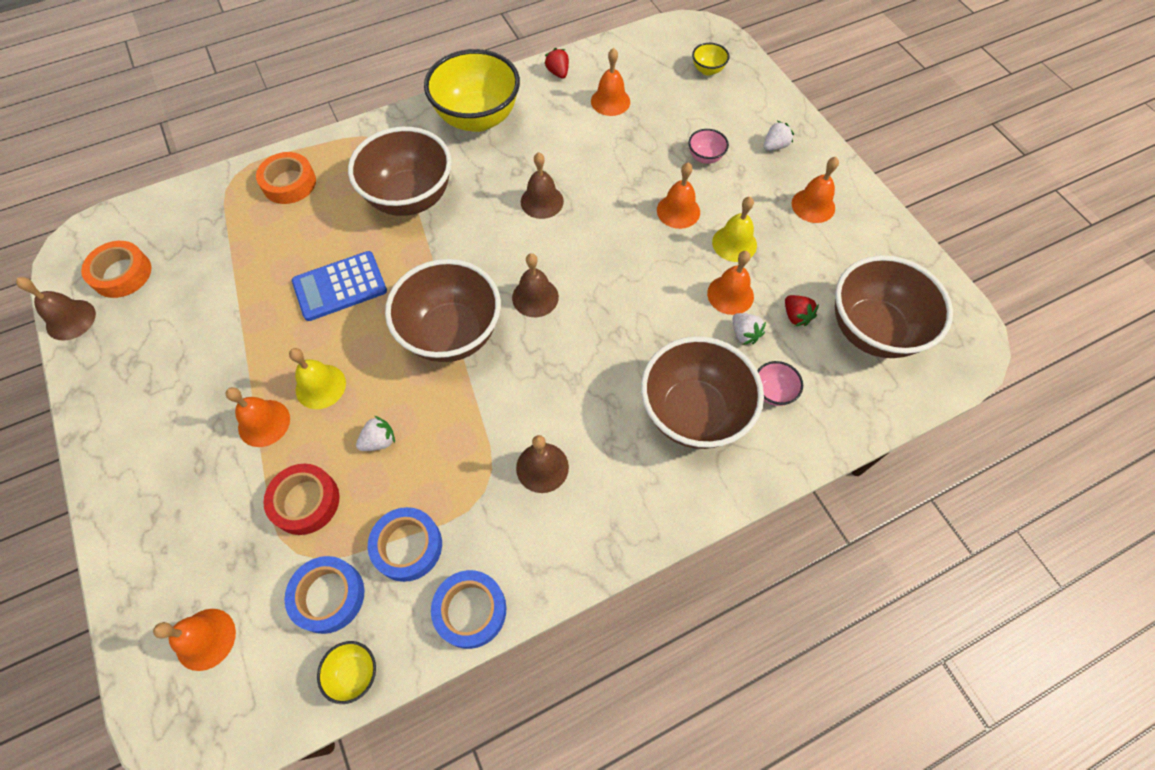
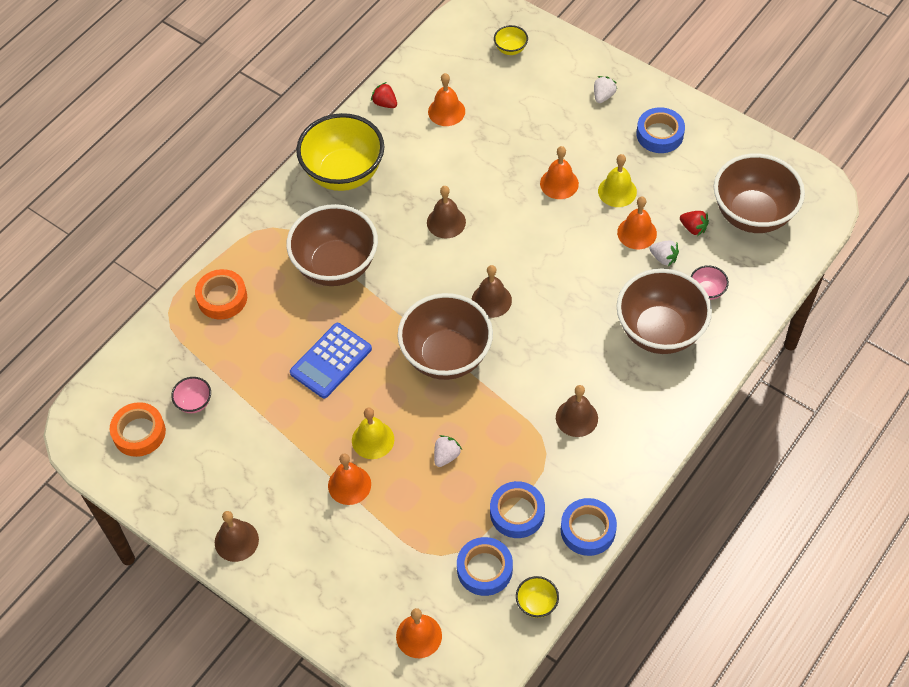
camera: 25 degrees left, 5 degrees down
brown bell [16,277,96,341] -> brown bell moved to [215,511,259,562]
red tape [263,464,340,535] -> none
pink bowl [688,129,729,164] -> pink bowl moved to [171,377,211,413]
orange bell [792,157,839,223] -> blue tape [636,107,685,153]

